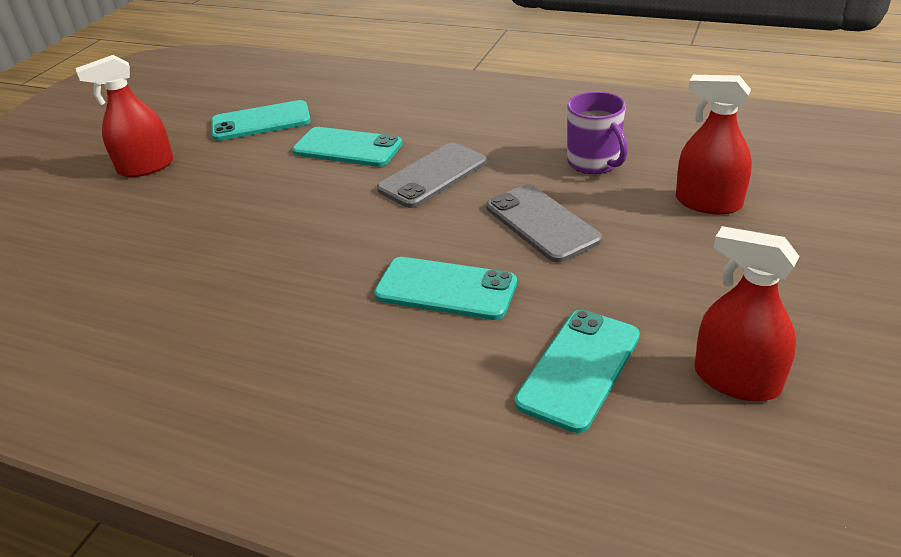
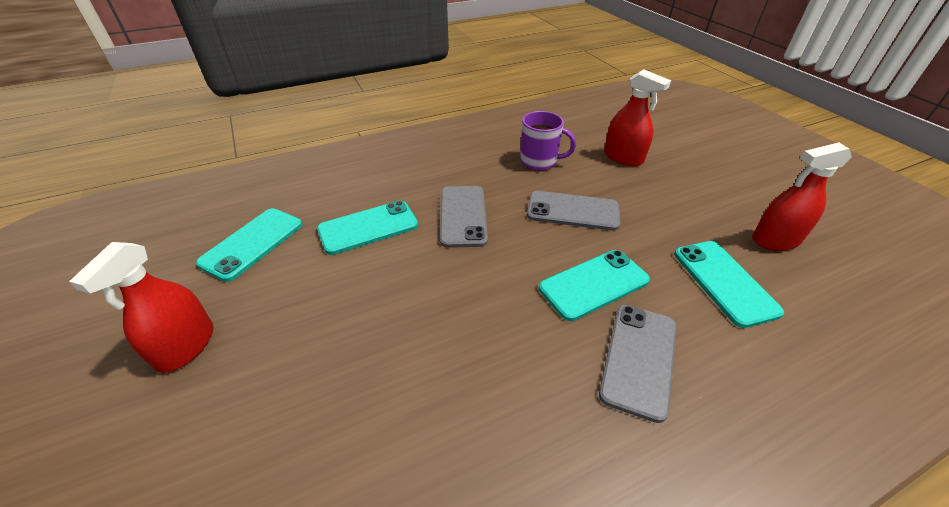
camera: 50 degrees left, 5 degrees up
red spray bottle [676,75,752,214] -> red spray bottle turned 120 degrees counterclockwise [604,69,671,166]
none -> grey phone [599,305,676,423]

